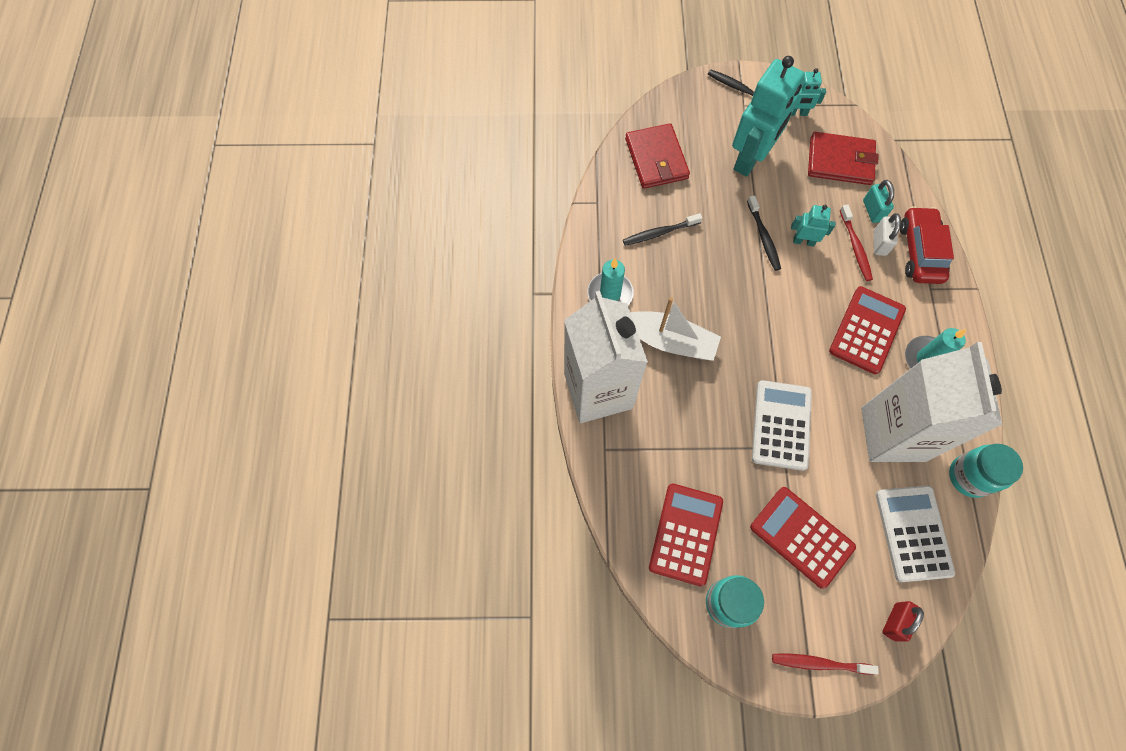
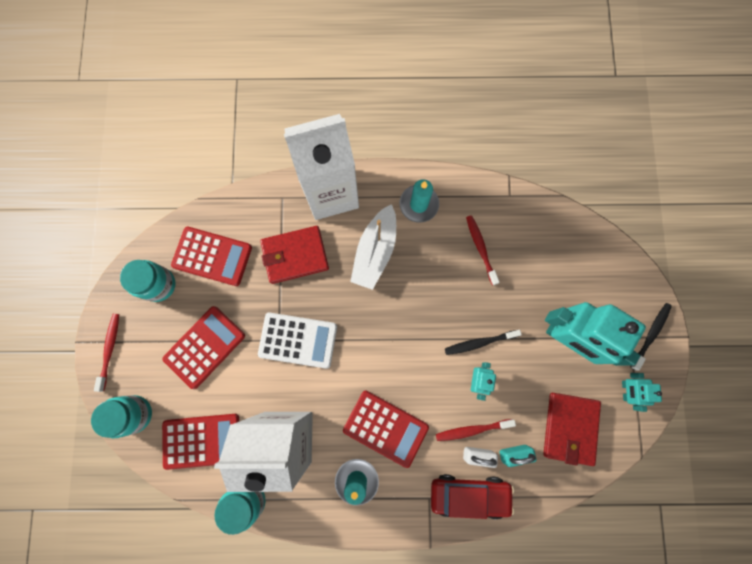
camera: 90 degrees right, 10 degrees up
black toothbrush [623,213,702,246] -> red toothbrush [466,215,500,285]
red wallet [625,123,690,189] -> red wallet moved to [260,226,329,284]
white calculator [876,485,955,582] -> red calculator [162,414,239,470]
red padlock [882,601,924,641] -> turquoise jar [91,395,152,438]

